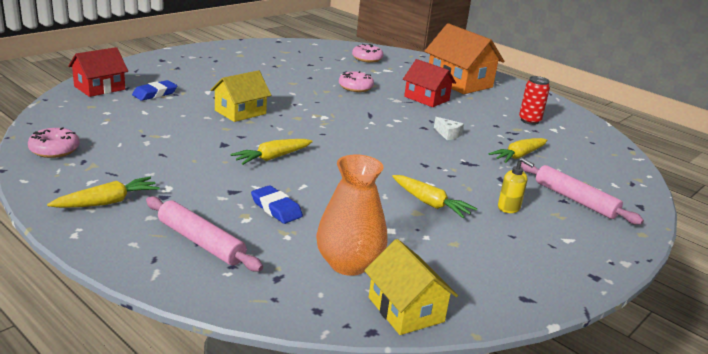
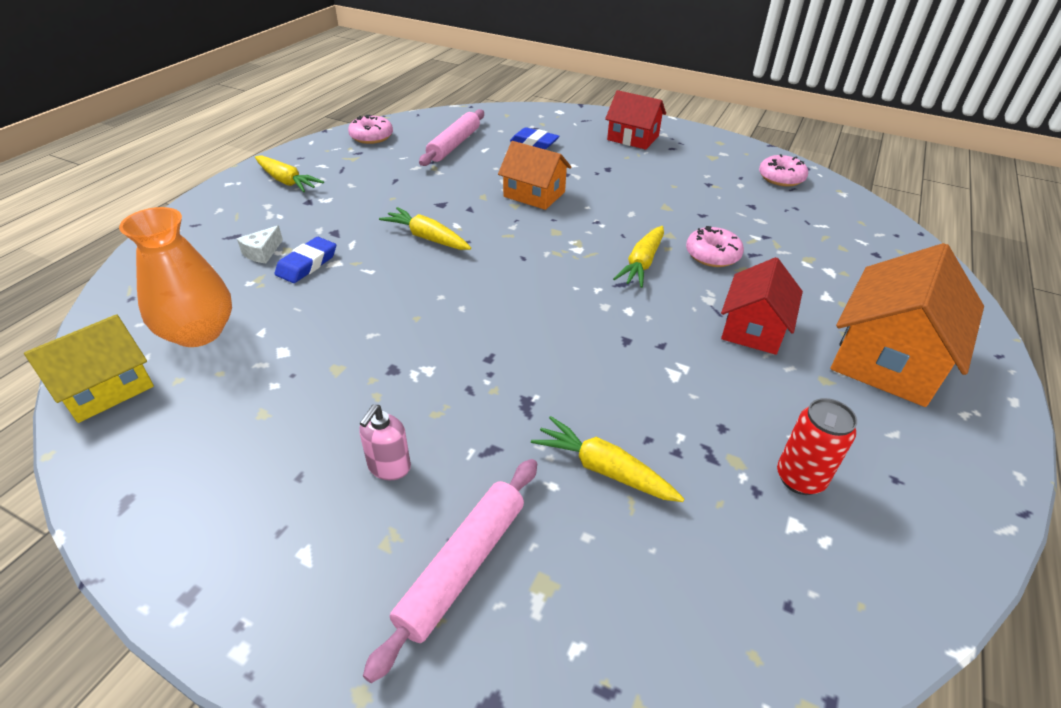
camera: 75 degrees right, 15 degrees up
red house [68,47,128,97] -> red house moved to [605,90,666,150]
pink rolling pin [146,196,263,272] -> pink rolling pin moved to [419,109,484,166]
yellow house [210,70,271,122] -> orange house [498,141,572,210]
pink donut [352,44,384,62] -> pink donut moved to [759,154,808,187]
yellow carrot [392,175,477,218] -> yellow carrot moved to [613,226,664,288]
white cheese [434,117,464,140] -> white cheese moved to [237,226,283,263]
yellow soap dispenser [498,158,534,213] -> pink soap dispenser [359,404,411,480]

